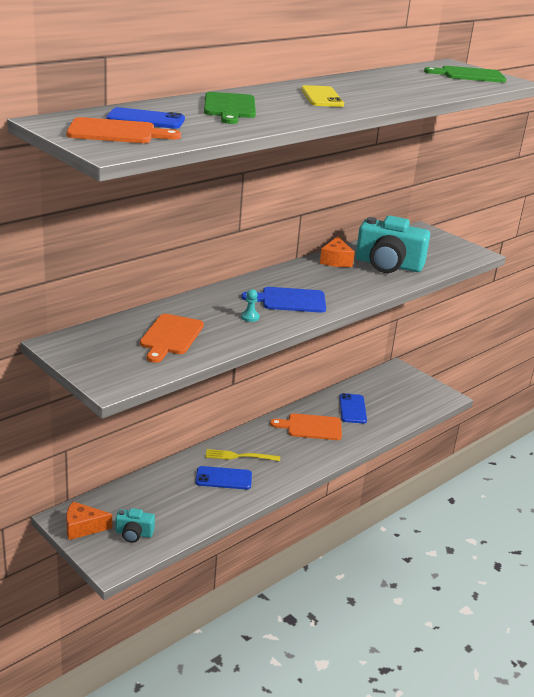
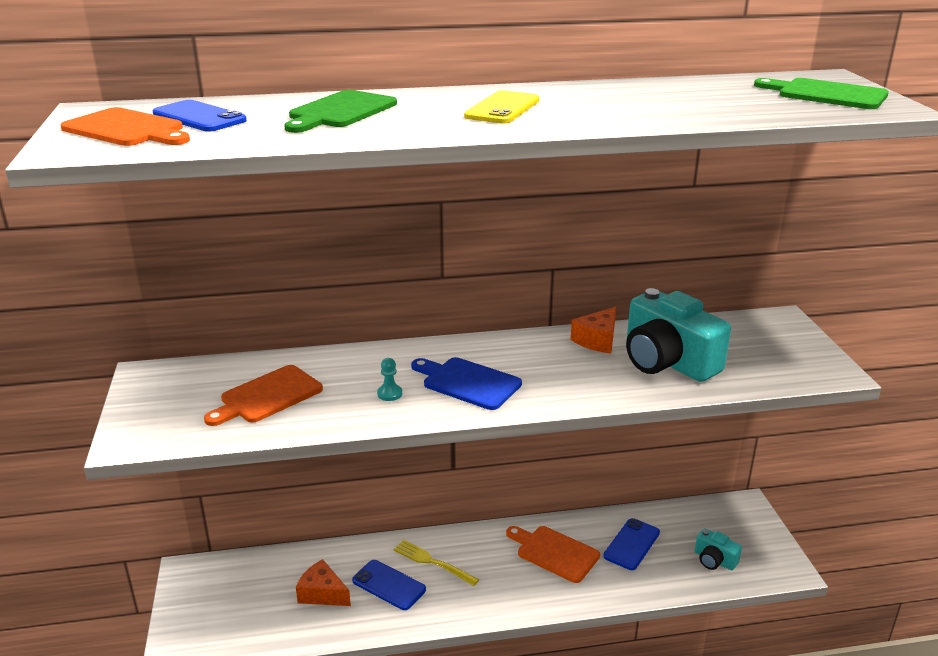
camera: 35 degrees right, 0 degrees up
orange cheese [66,502,112,540] -> orange cheese moved to [296,559,351,606]
turquoise camera [115,508,155,543] -> turquoise camera moved to [695,528,742,570]

